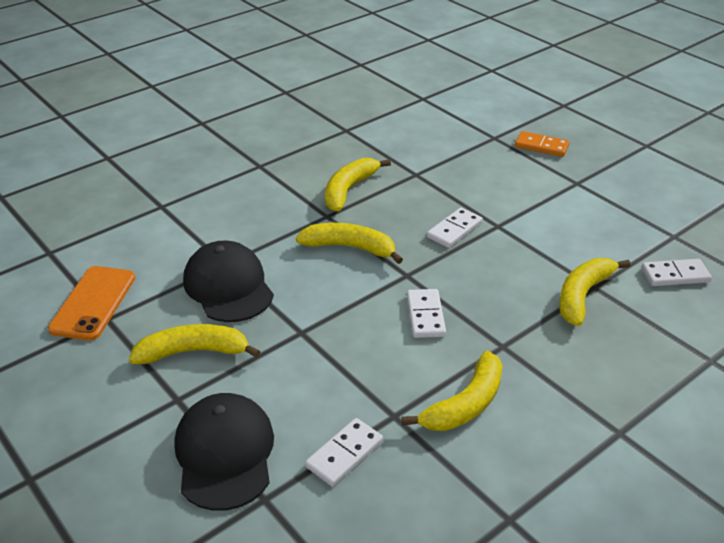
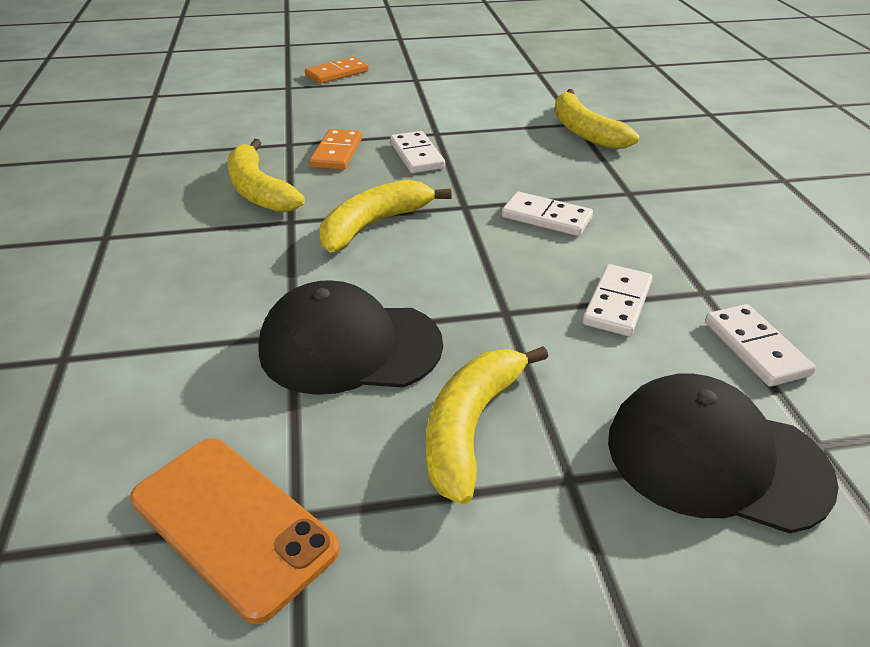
camera: 60 degrees left, 0 degrees up
yellow banana [402,350,503,431] -> none
white domino [642,259,712,286] -> white domino moved to [583,264,653,336]
none -> orange domino [310,129,362,170]

